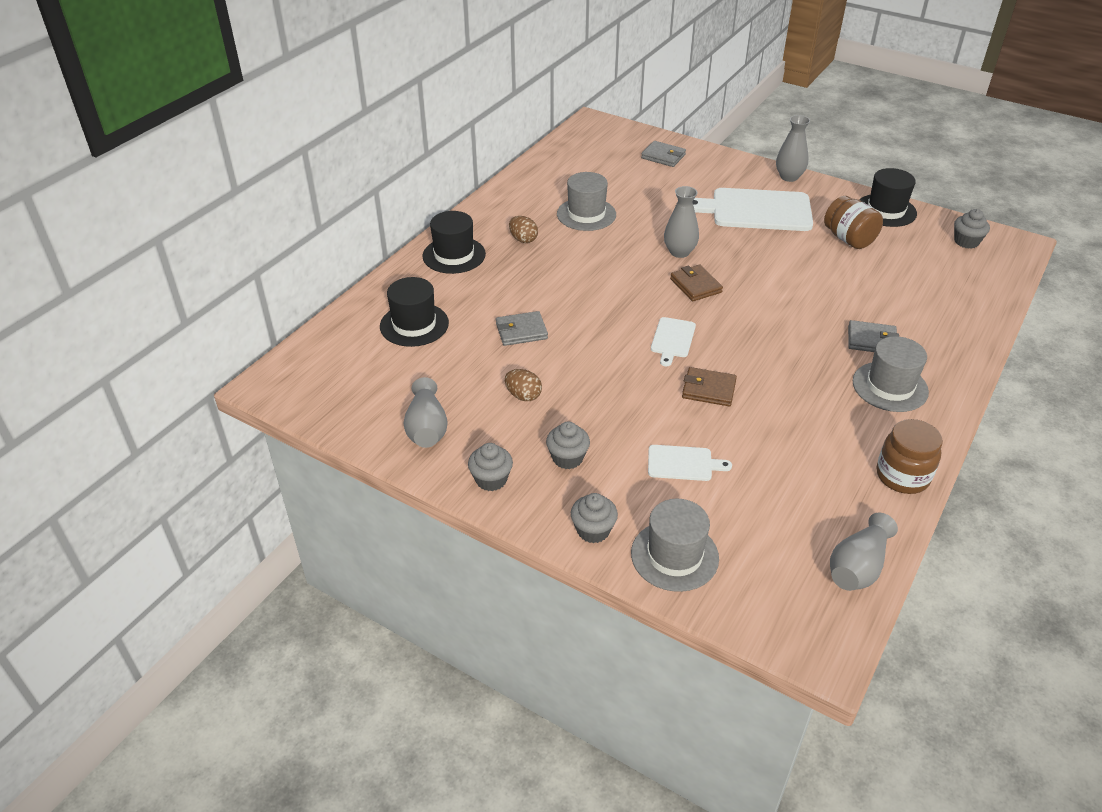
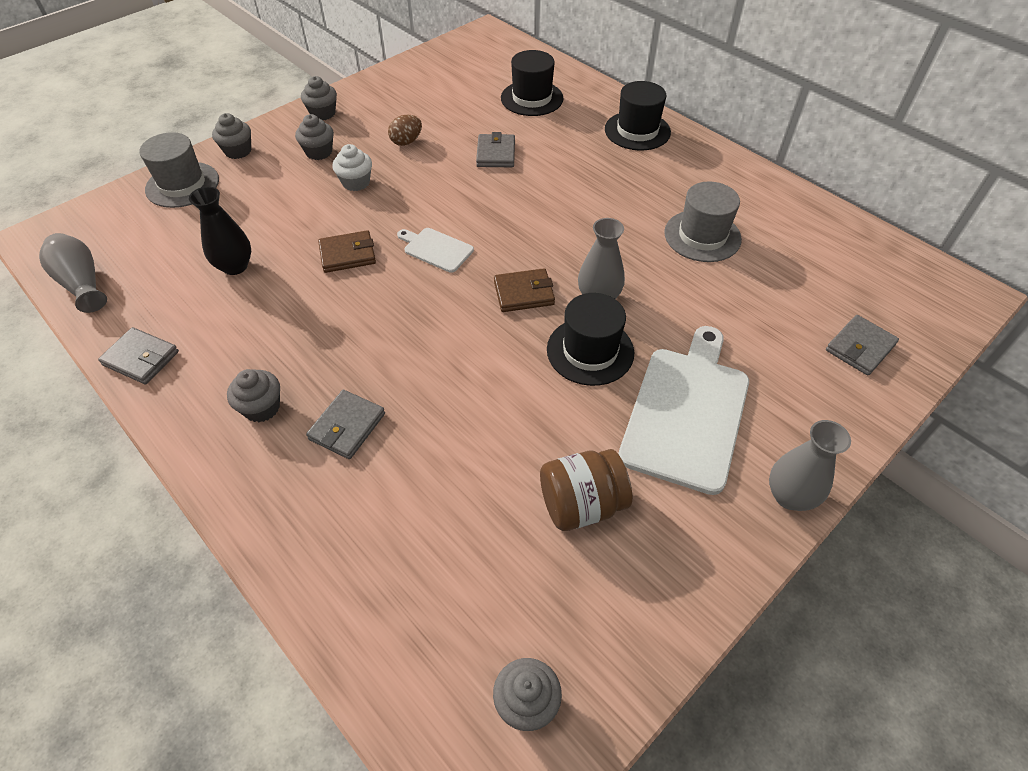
camera: 105 degrees right, 10 degrees up
grey vase [404,377,448,448] -> none
brown egg [509,216,538,243] -> none
white cutting board [648,445,732,481] -> none
brown wallet [682,367,737,406] -> brown wallet turned 45 degrees clockwise [318,230,376,273]
grey hat [853,336,929,412] -> grey cupcake [227,369,280,422]
black hat [859,168,917,227] -> black hat moved to [547,293,634,386]
brown jar [876,419,943,494] -> grey wallet [98,327,179,384]
none -> black vase [189,187,251,275]
none -> white cupcake [332,144,372,191]

